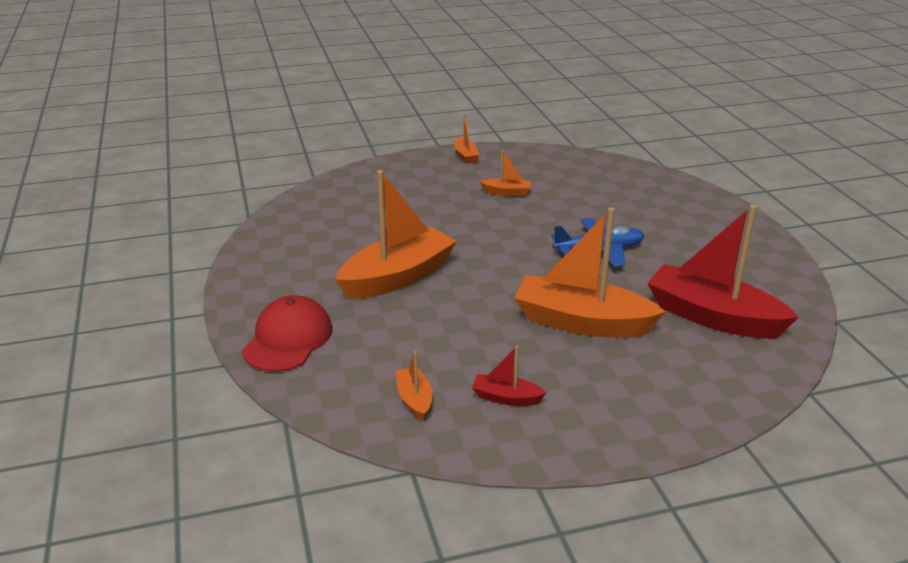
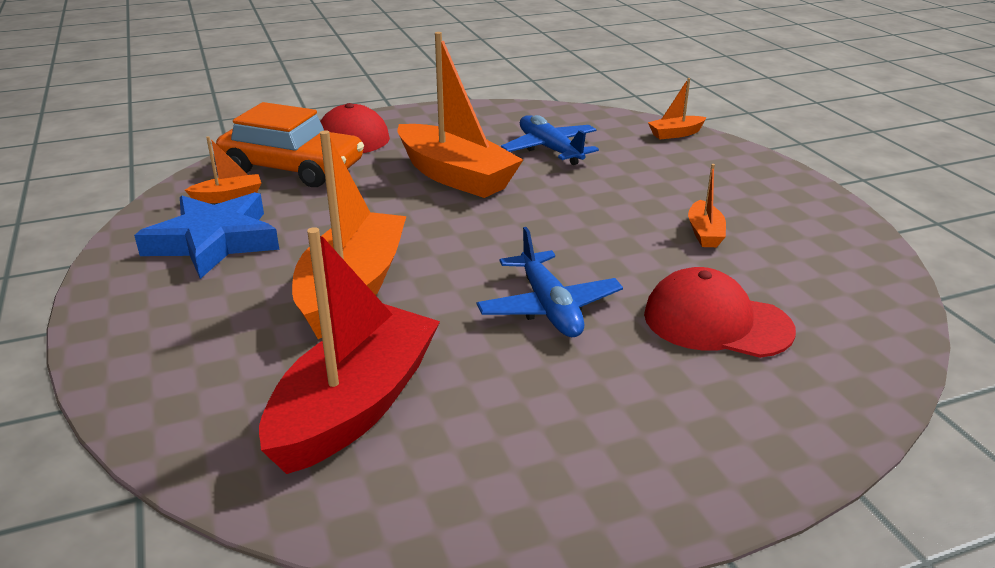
camera: 85 degrees right, 0 degrees up
orange boat [454,114,479,164] -> orange boat moved to [648,78,707,139]
red boat [472,345,546,406] -> blue star [134,192,279,279]
none -> orange car [216,102,364,187]
none -> blue plane [500,115,599,165]
none -> red cap [644,267,796,358]

